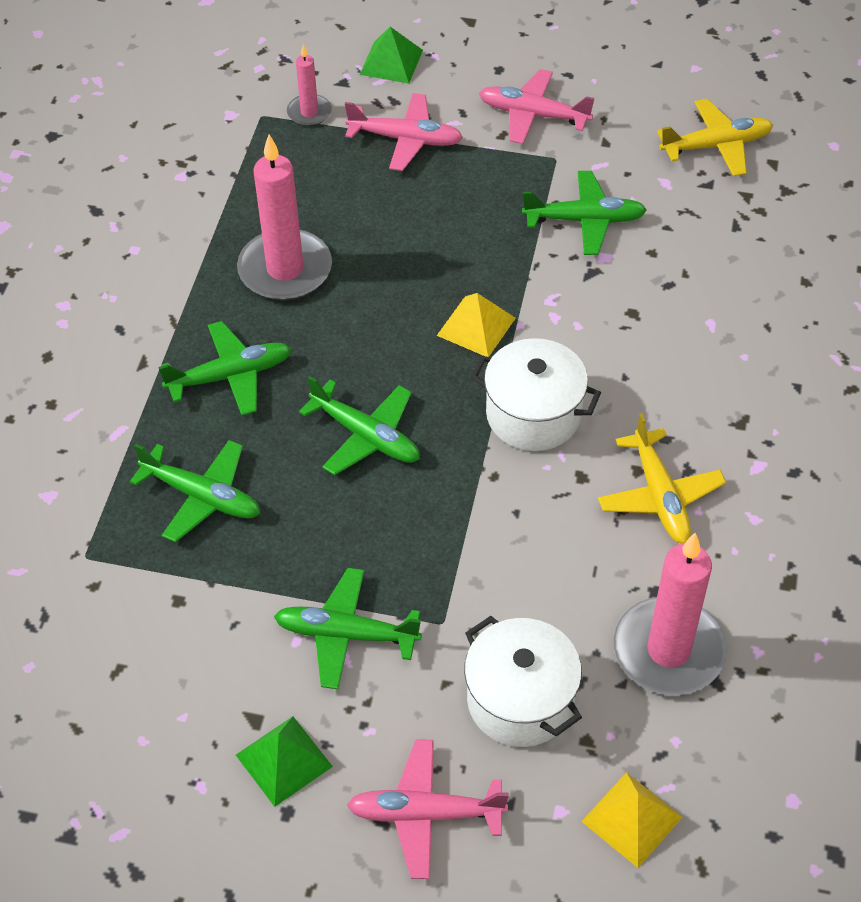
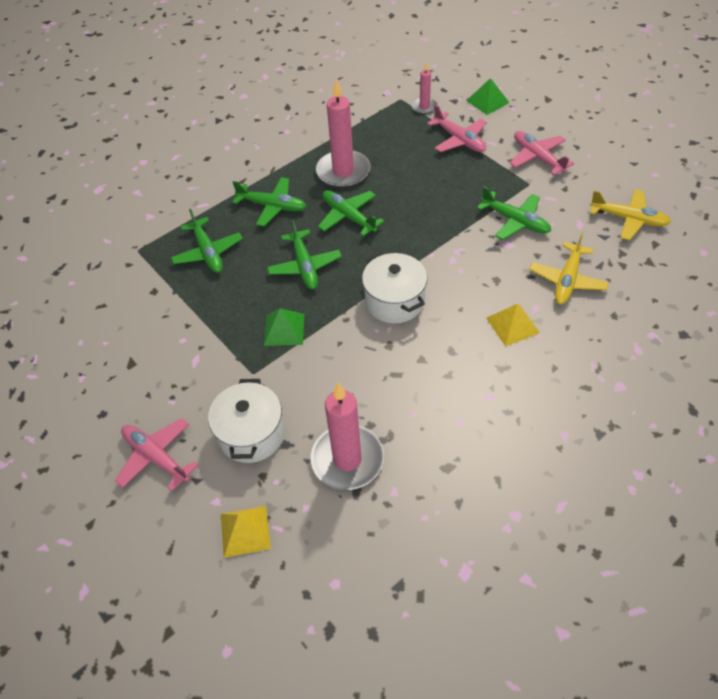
camera: 40 degrees right, 0 degrees up
green pyramid [236,716,333,807] -> green pyramid moved to [264,308,305,346]
green plane [274,568,422,689] -> green plane moved to [318,190,384,236]
yellow pyramid [437,293,516,357] -> yellow pyramid moved to [486,304,540,347]
yellow plane [598,413,726,543] -> yellow plane moved to [529,232,609,305]

